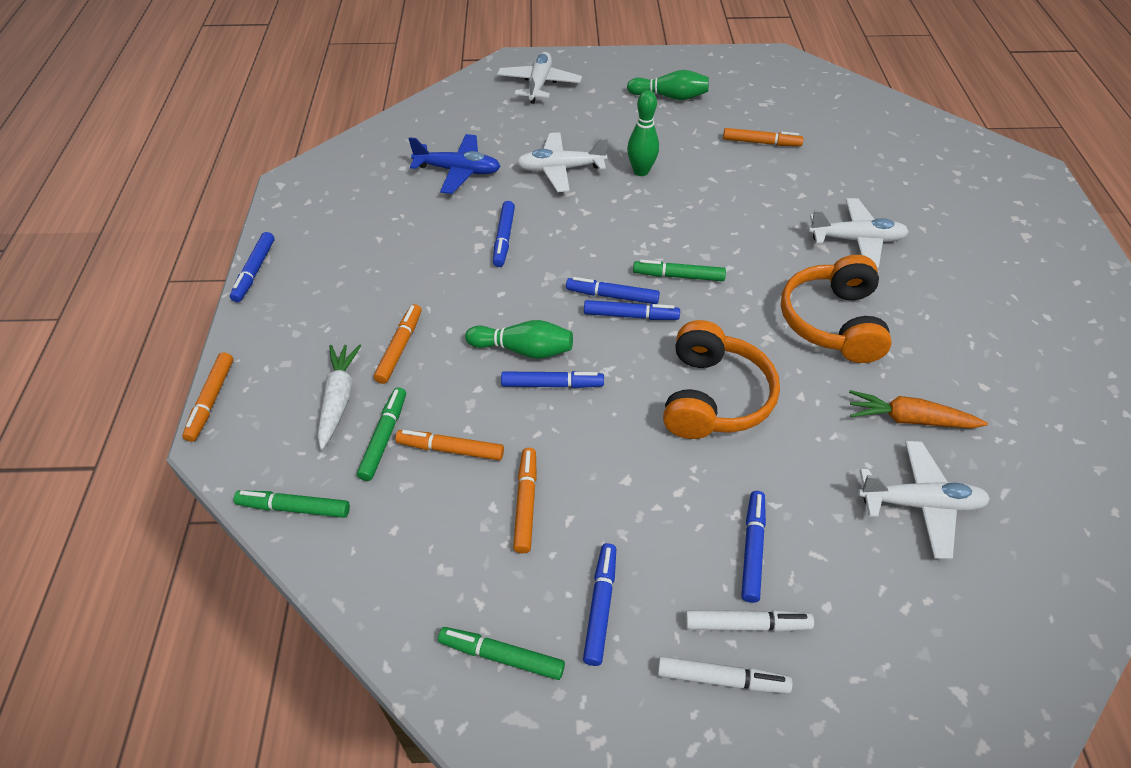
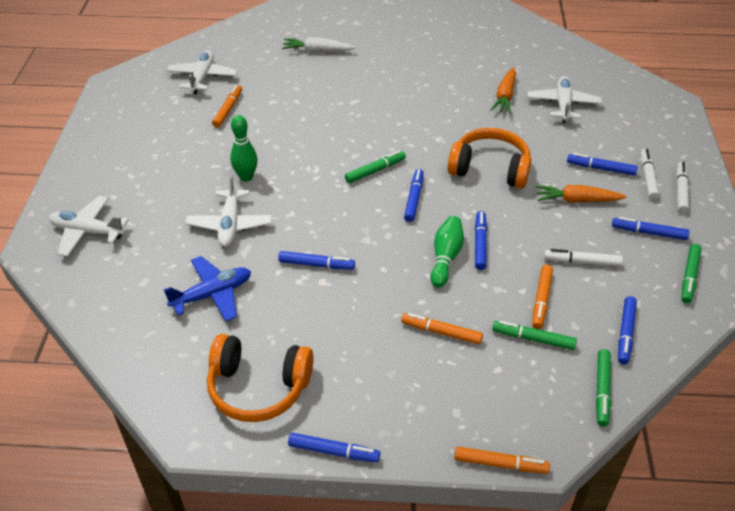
camera: 85 degrees left, 5 degrees down
white carrot [318,345,361,450] -> white carrot moved to [282,37,355,52]
blue plane [409,134,501,194] -> blue plane turned 45 degrees clockwise [164,256,251,321]
orange marker [513,448,537,553] -> white marker [544,249,623,267]
blue marker [566,277,660,304] -> blue marker moved to [618,296,637,364]
green bowling pin [627,70,709,100] -> none
green marker [633,260,726,281] -> green marker turned 135 degrees counterclockwise [345,150,406,183]
orange headphones [781,255,892,363] -> orange headphones moved to [207,334,314,422]
white plane [808,198,909,268] -> white plane moved to [166,50,237,94]
none -> orange carrot [536,185,627,203]

